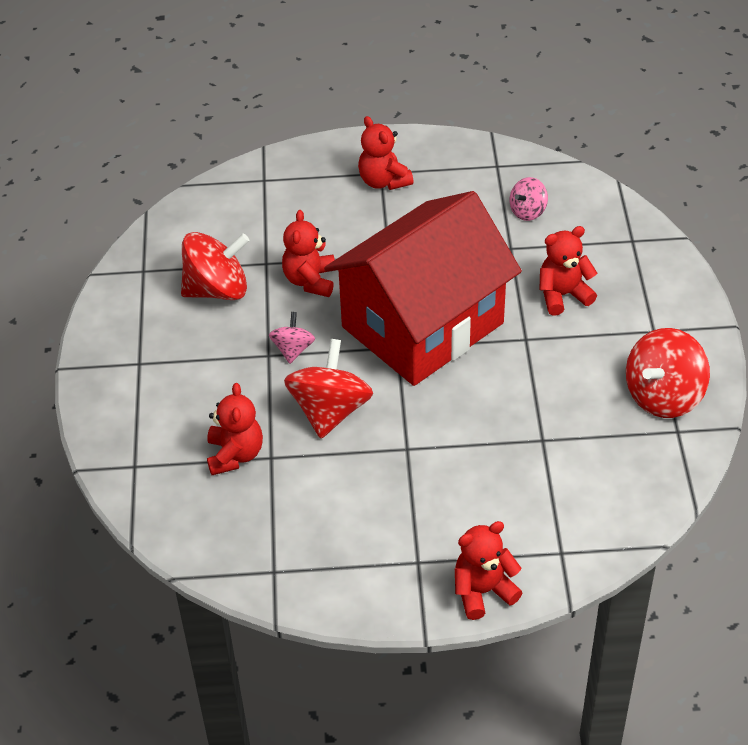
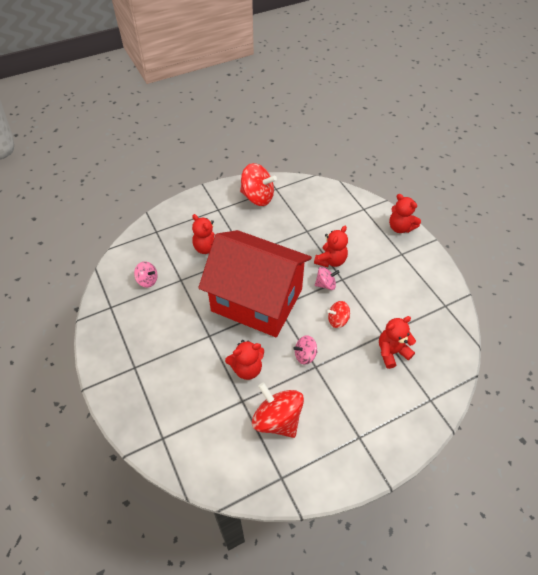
camera: 115 degrees left, 5 degrees up
red spinning top [284,339,373,438] -> red spinning top [327,301,350,328], size x0.54
red teddy bear [358,116,414,190] -> red teddy bear moved to [314,226,348,267]
none -> pink spinning top [315,267,340,290]

